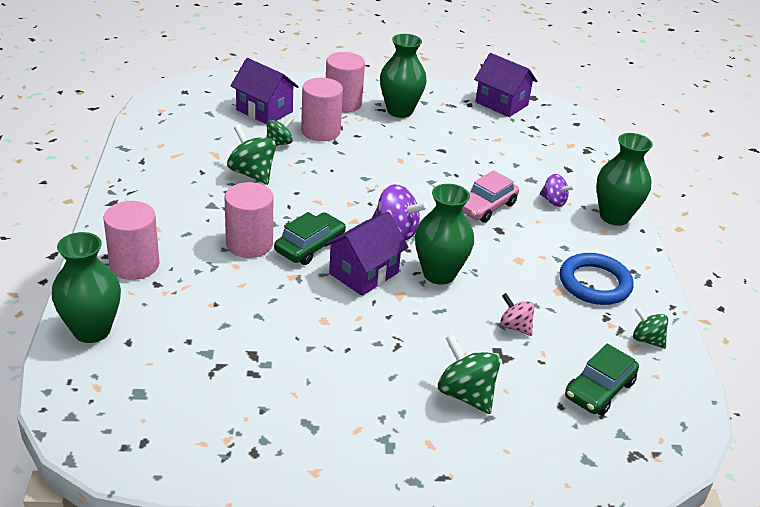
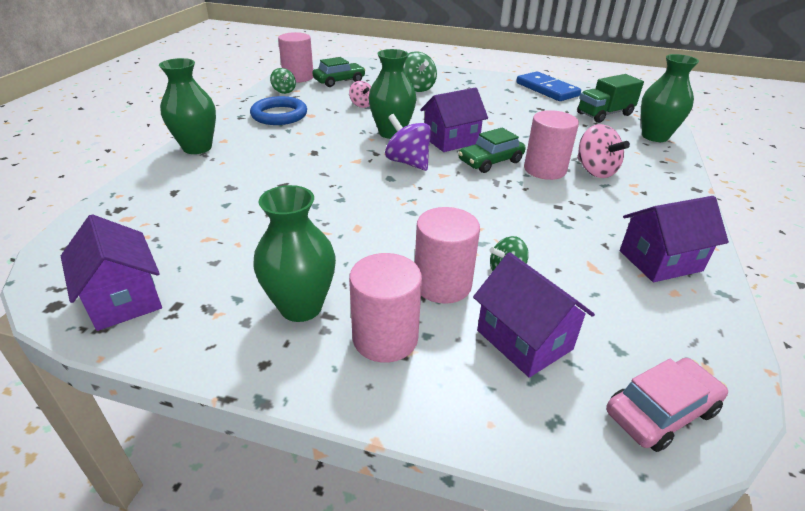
camera: 160 degrees left, 0 degrees up
pink cylinder [103,201,160,280] -> pink cylinder moved to [278,32,313,82]
green spinning top [227,125,276,185] -> none
pink car [462,170,519,223] -> pink car moved to [606,358,728,452]
purple spinning top [540,174,575,207] -> none
none -> blue domino [516,71,581,101]
none -> green truck [577,74,644,123]
none -> pink spinning top [577,124,630,178]
none -> purple house [620,196,729,282]

